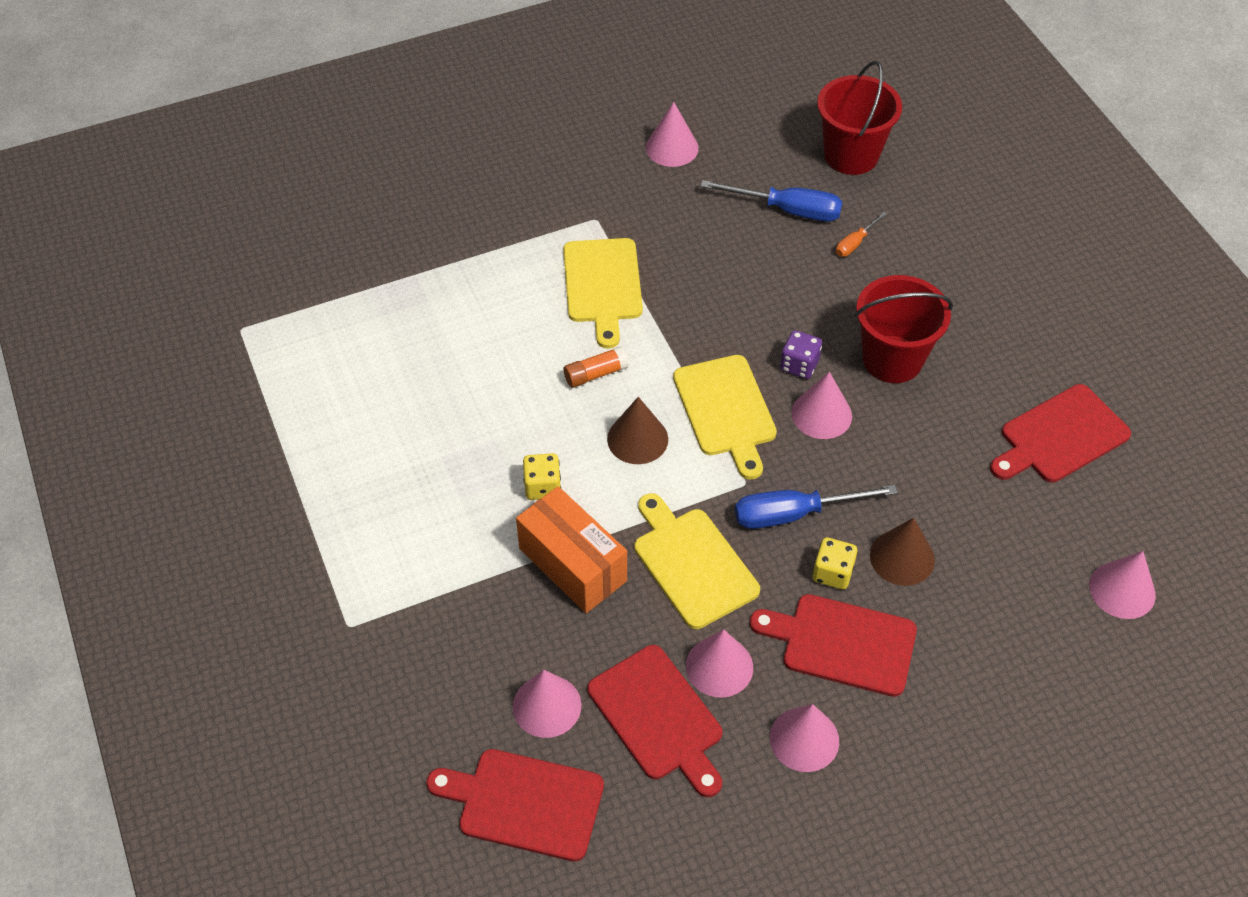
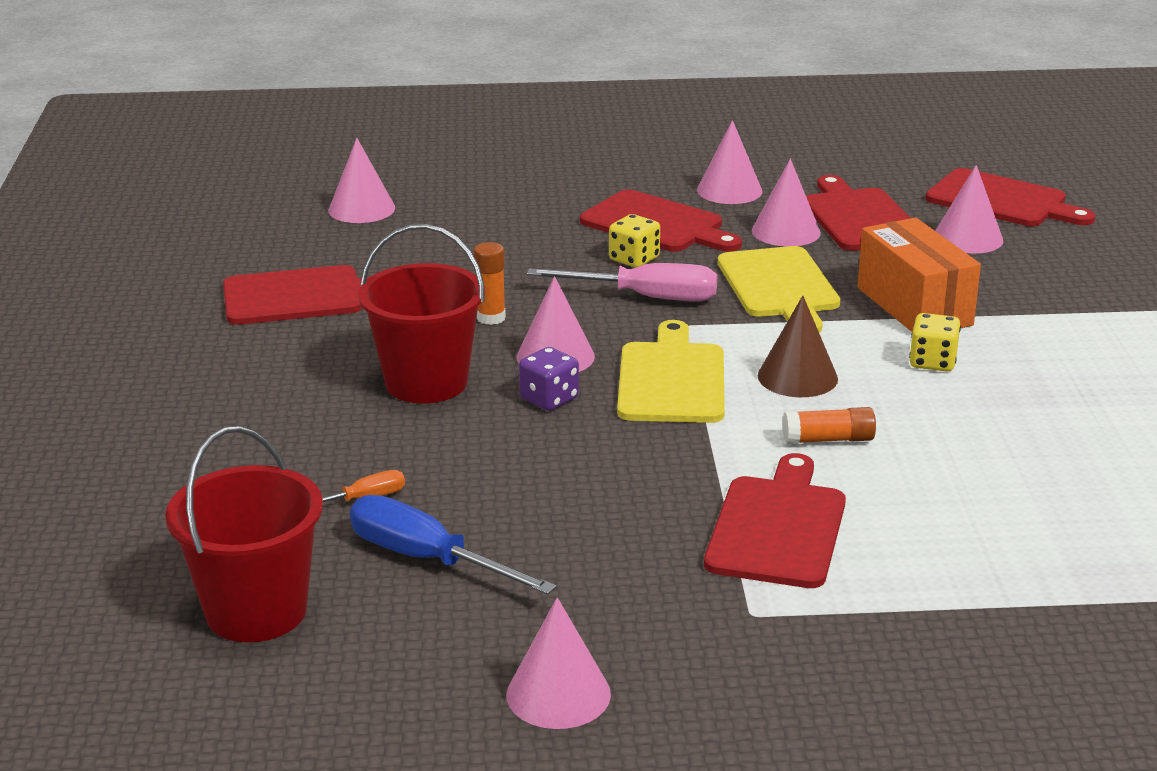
camera: 160 degrees left, 25 degrees down
yellow cutting board [563,238,643,349] -> red cutting board [704,453,846,588]
blue screwdriver [735,485,898,529] -> pink screwdriver [527,263,717,301]
brown cone [870,518,935,586] -> none
none -> orange glue stick [474,242,506,325]

